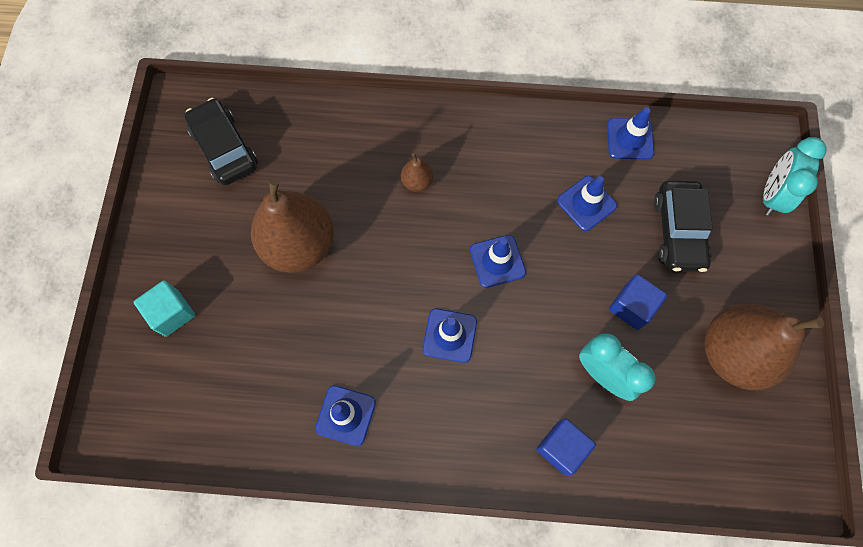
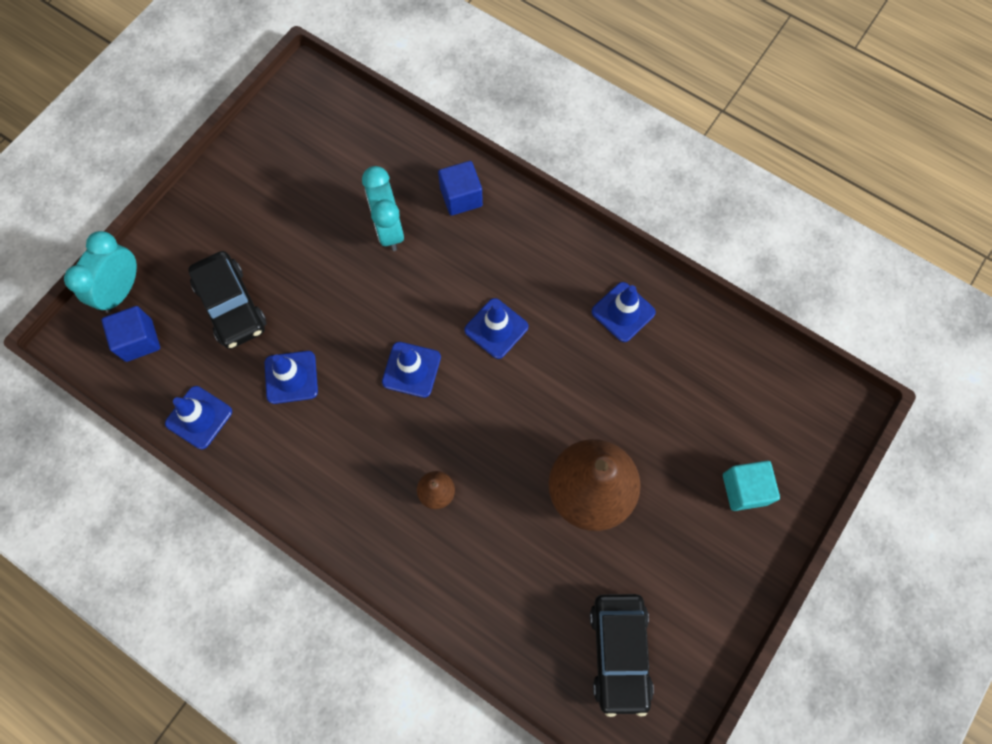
camera: 150 degrees left, 0 degrees up
blue cube [609,274,667,330] -> blue cube moved to [101,306,160,362]
black car [654,181,713,272] -> black car turned 120 degrees clockwise [188,251,266,349]
brown pear [705,304,824,390] -> none
turquoise clock [763,137,827,216] -> turquoise clock turned 150 degrees clockwise [64,231,137,313]

